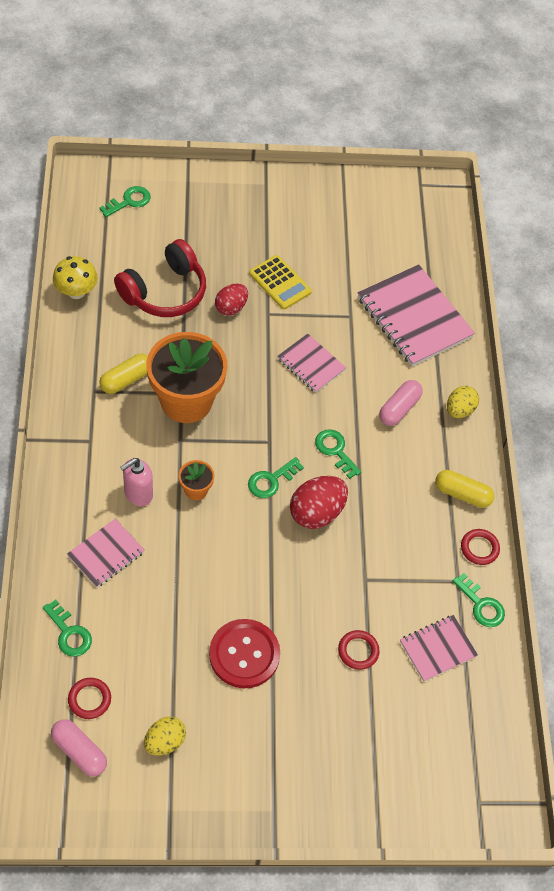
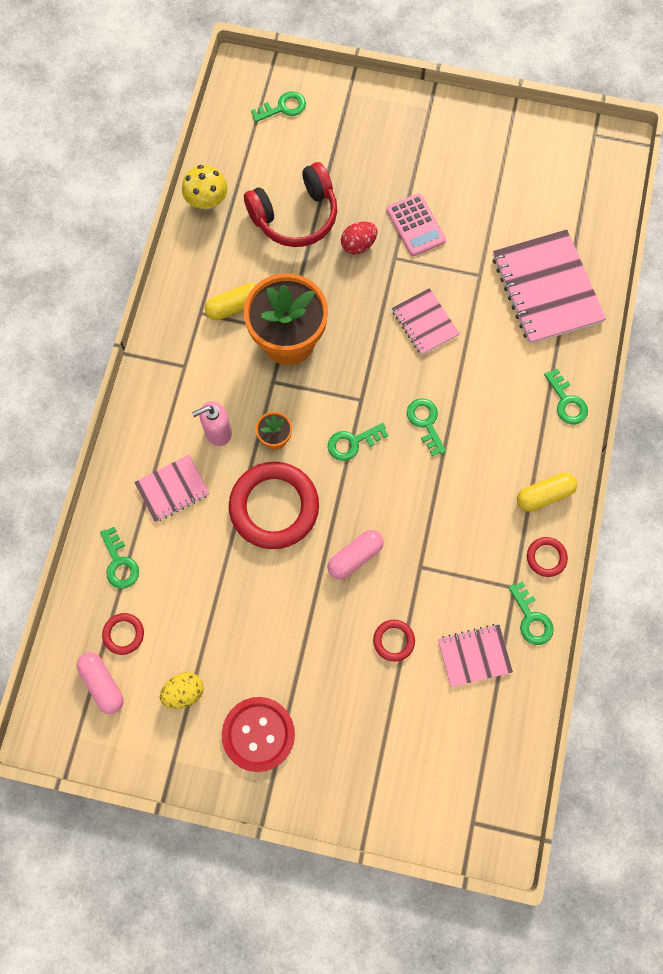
camera: 20 degrees right, 15 degrees up
red button [209,619,280,689] -> red button moved to [222,697,295,772]
yellow calculator [249,255,312,310] -> pink calculator [386,193,446,256]
red egg [290,476,348,529] -> none
pink capsule [379,380,423,426] -> pink capsule moved to [327,530,384,579]
yellow capsule [435,470,494,508] -> yellow capsule turned 60 degrees counterclockwise [517,473,577,512]
yellow egg [447,386,479,418] -> green key [544,369,588,424]
none -> red ring [229,462,319,549]

